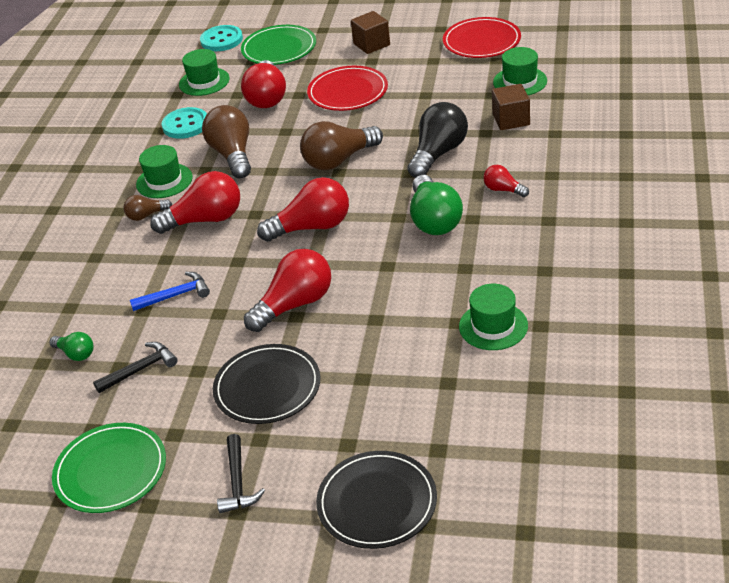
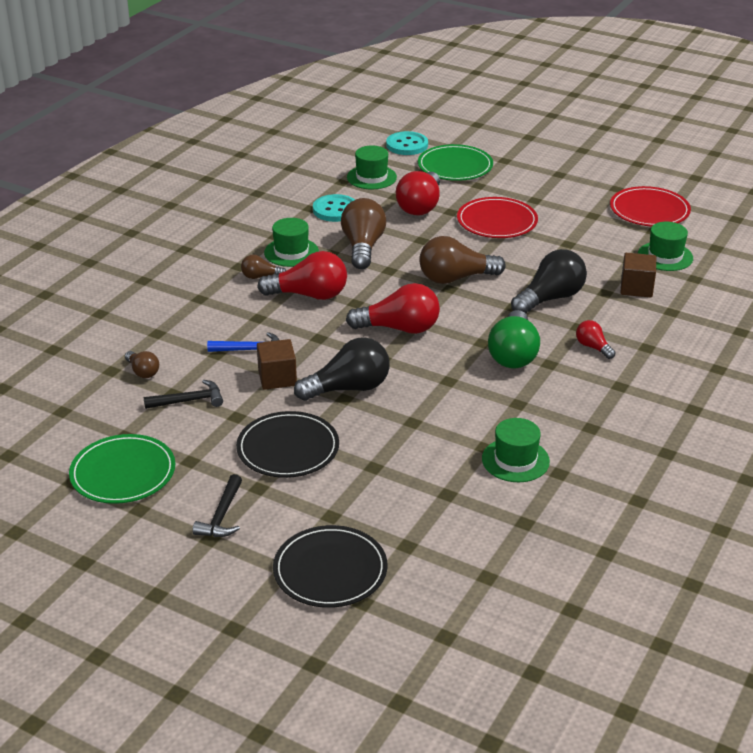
camera: 15 degrees right, 5 degrees down
green light bulb [50,332,93,361] -> brown light bulb [125,351,159,378]
red light bulb [244,249,331,332] -> black light bulb [294,337,390,401]
brown cube [351,11,390,54] -> brown cube moved to [257,339,297,390]

